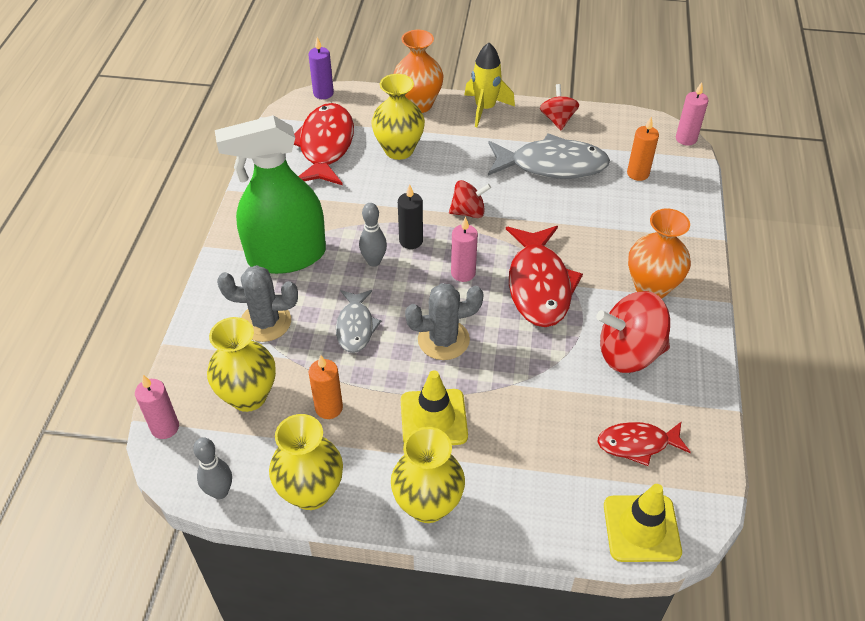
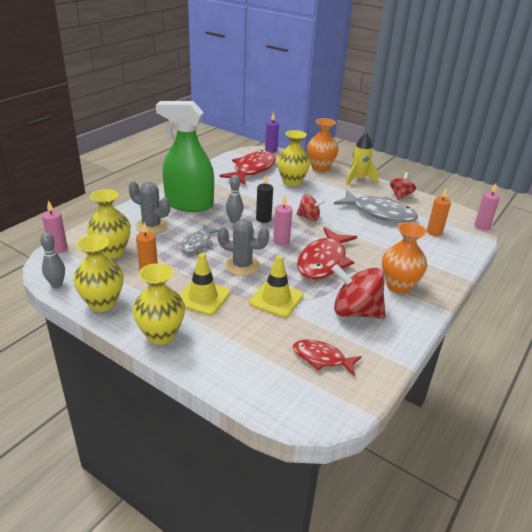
camera: 25 degrees right, 15 degrees down
yellow traffic cone [604,484,682,562] -> yellow traffic cone moved to [249,255,303,318]

